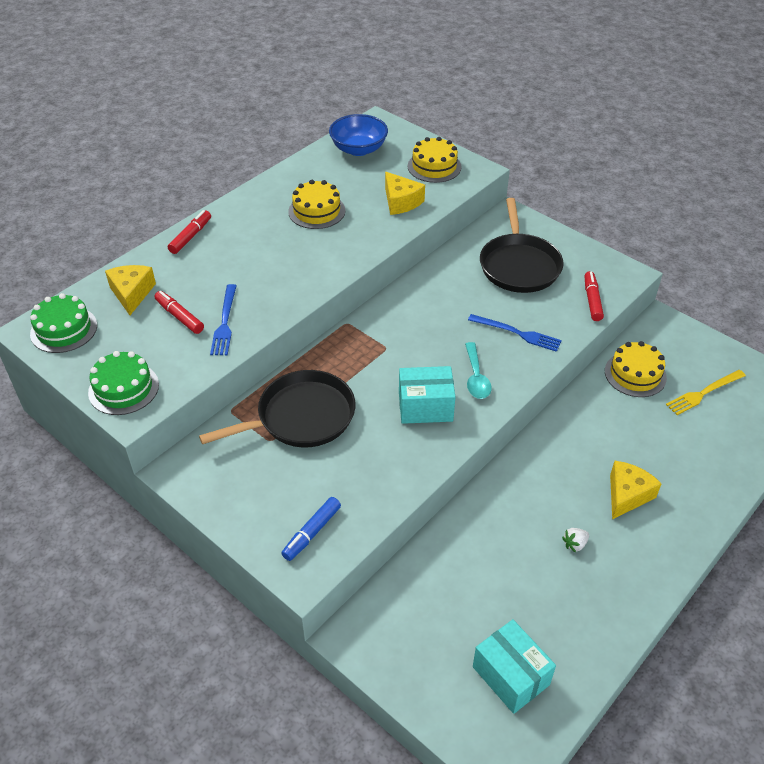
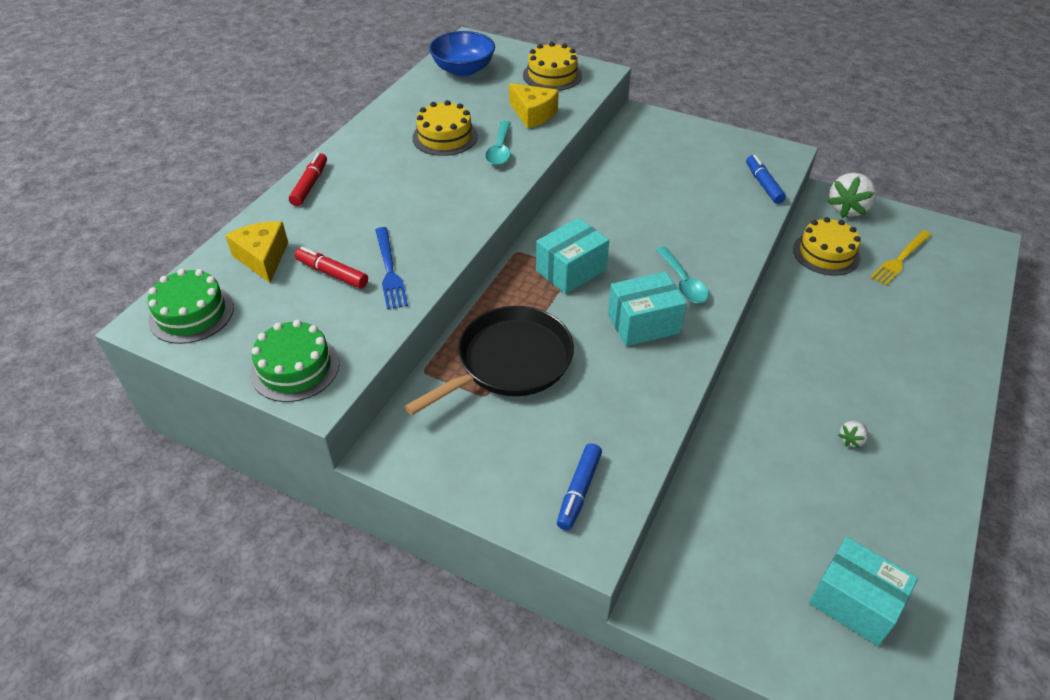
camera: 15 degrees left, 0 degrees up
blue fork [468,314,562,352] -> none
black pan [480,198,564,293] -> none
red marker [584,271,604,321] -> blue marker [746,155,786,204]
yellow cheese [610,461,662,519] -> none
none -> turquoise spoon [485,121,511,166]
none -> turquoise box [536,218,609,294]
none -> white strawberry [827,173,876,218]

